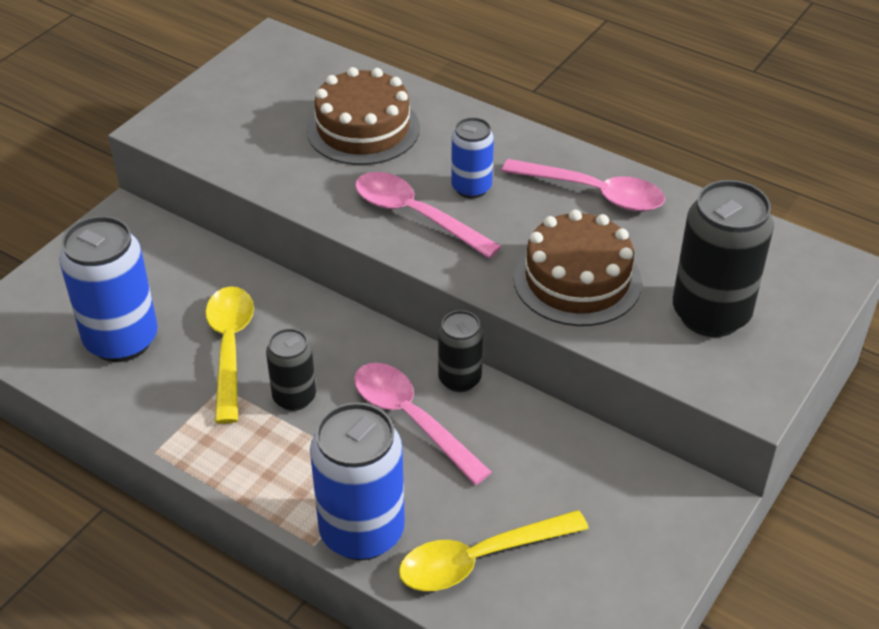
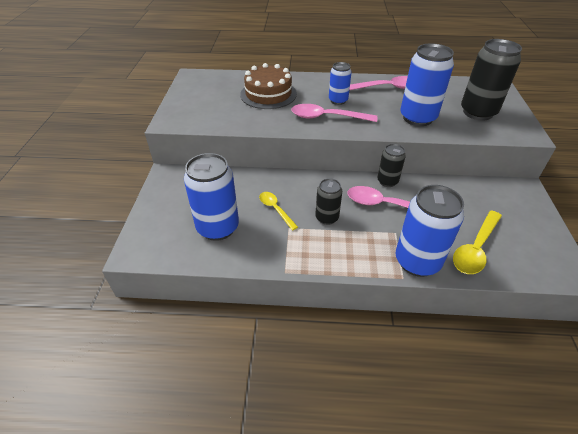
camera: 30 degrees left, 0 degrees up
yellow spoon [205,286,254,424] -> yellow spoon [259,192,298,231], size x0.62
brown cake [513,210,642,326] -> blue can [400,43,454,126]

